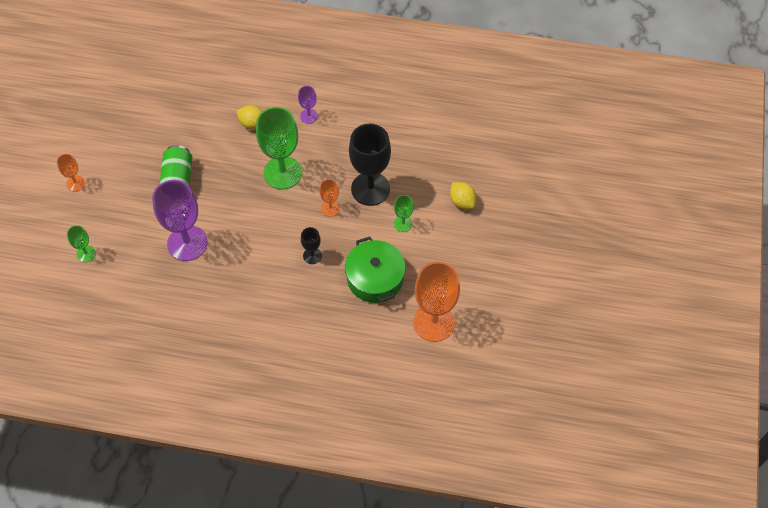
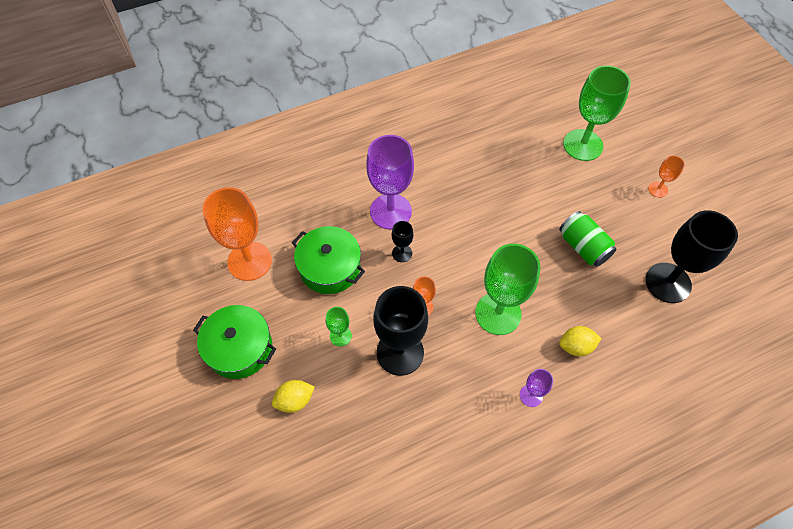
camera: 145 degrees right, 0 degrees up
green goblet [67,225,96,262] -> green goblet [563,65,631,161], size x2.13
purple goblet [152,180,208,261] -> purple goblet moved to [366,135,414,229]
yellow lemon [450,182,477,209] -> yellow lemon turned 45 degrees counterclockwise [272,380,315,413]
none -> green pot [193,305,276,379]
none -> black goblet [646,210,738,303]

